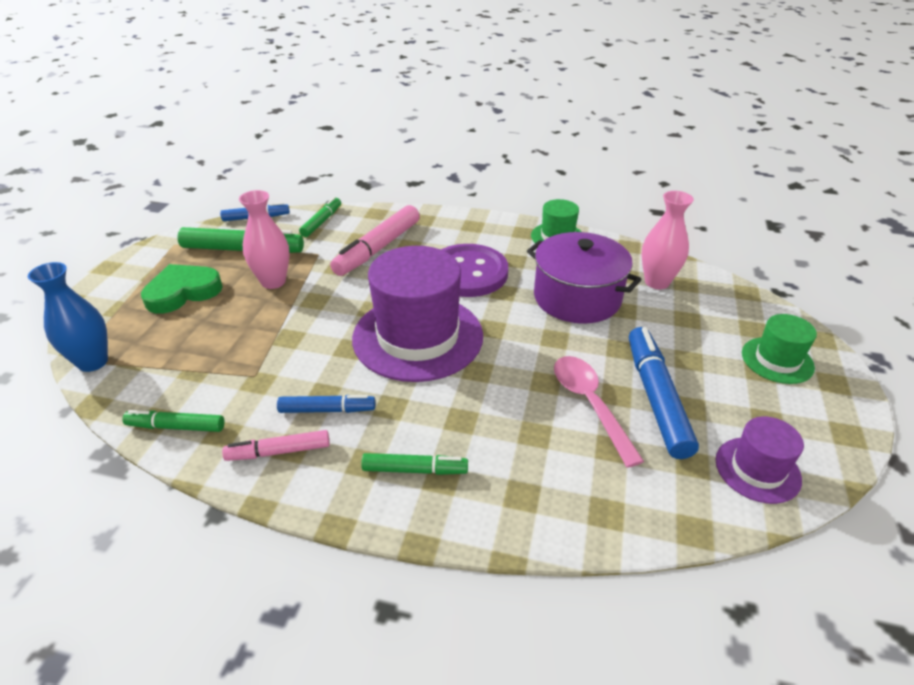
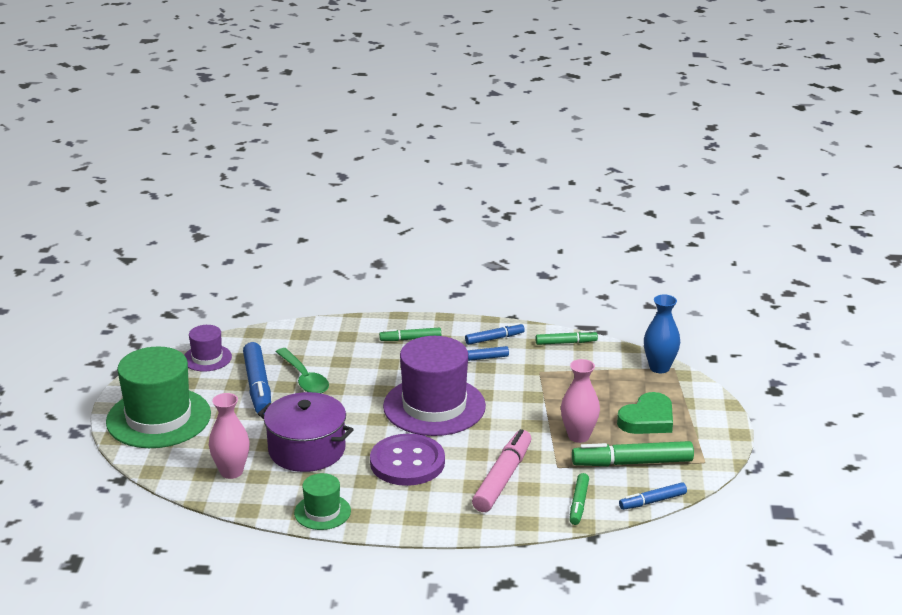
camera: 170 degrees right, 10 degrees down
pink marker [222,430,330,461] -> blue marker [465,323,525,345]
pink spoon [554,356,644,468] -> green spoon [276,348,329,393]
green hat [742,314,817,384] -> green hat [106,346,211,448], size x2.00

